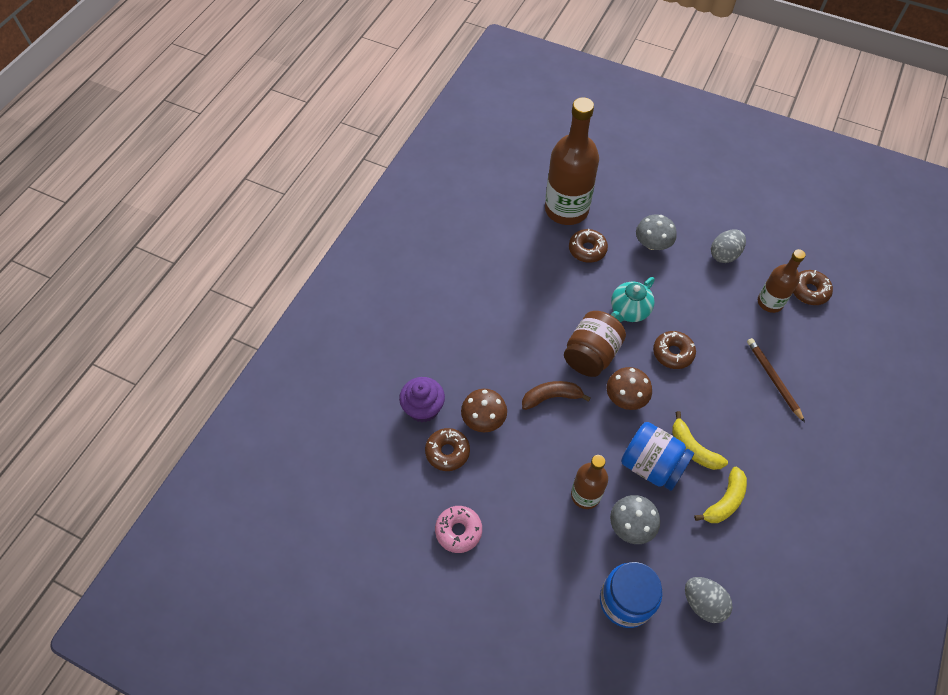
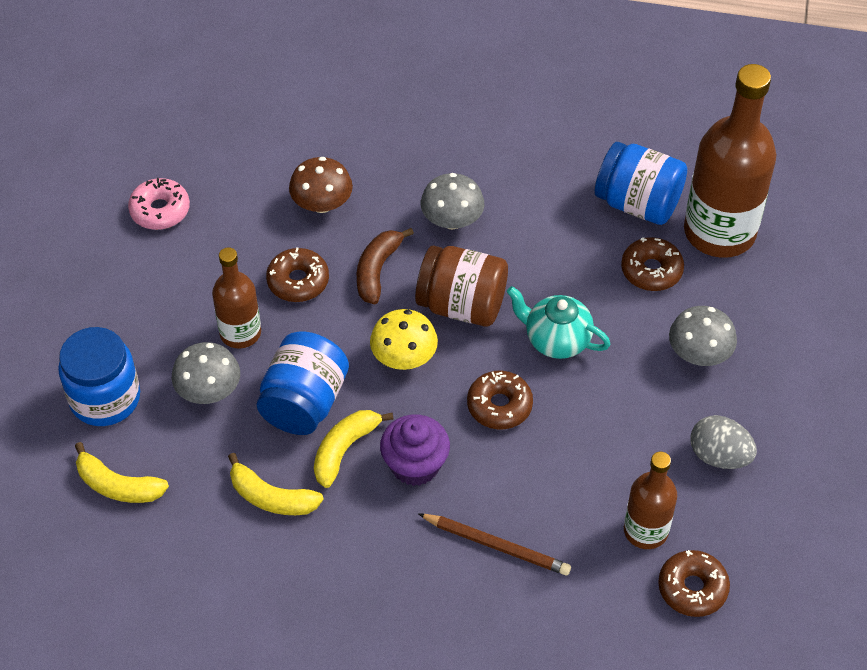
camera: 75 degrees right, 5 degrees down
purple cupcake [399,377,445,422] -> purple cupcake moved to [380,414,450,486]
brown donut [425,428,470,471] -> brown donut moved to [266,247,329,302]
brown banana [522,381,591,410] -> brown banana turned 135 degrees counterclockwise [356,228,414,304]
brown mushroom [607,367,652,410] -> yellow mushroom [370,309,438,370]
grey egg [685,577,733,623] -> yellow banana [75,442,169,503]
brown pencil [747,338,805,423] -> brown pencil turned 60 degrees clockwise [419,514,571,576]
none -> grey mushroom [421,173,484,229]
none -> blue jar [595,142,687,225]

